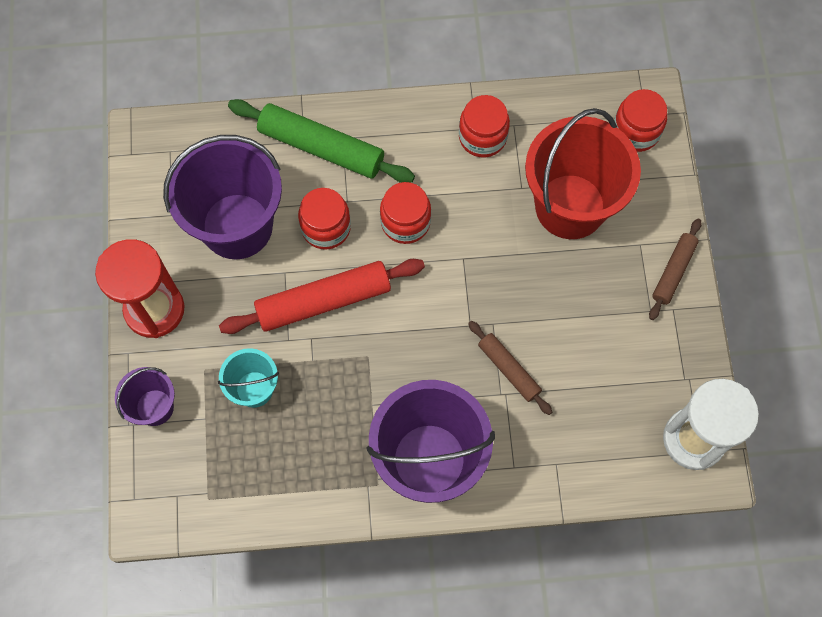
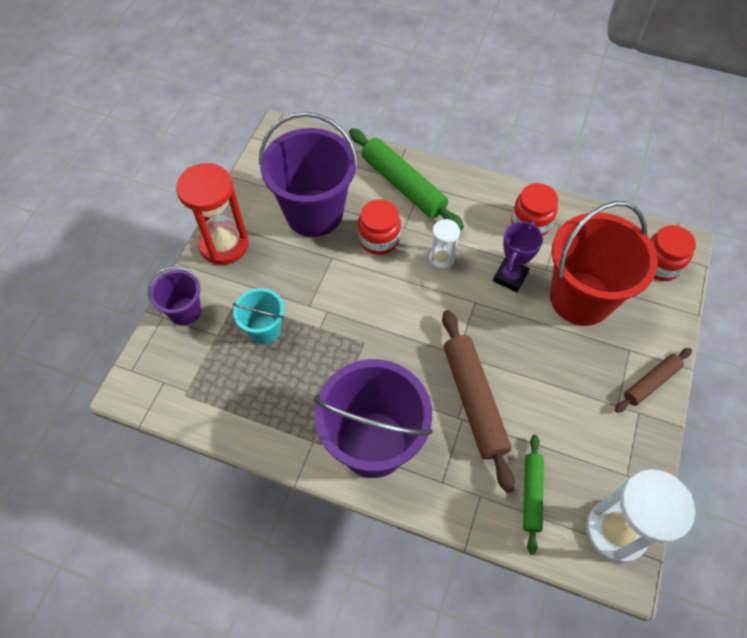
camera: 25 degrees right, 10 degrees down
red rolling pin [219,259,425,334] -> none
red jar [380,182,431,244] -> white hourglass [429,219,460,269]
brown rolling pin [468,321,552,415] -> brown rolling pin [442,310,515,493], size x1.76
none -> purple trophy [493,221,543,292]
none -> green rolling pin [523,435,544,555]

